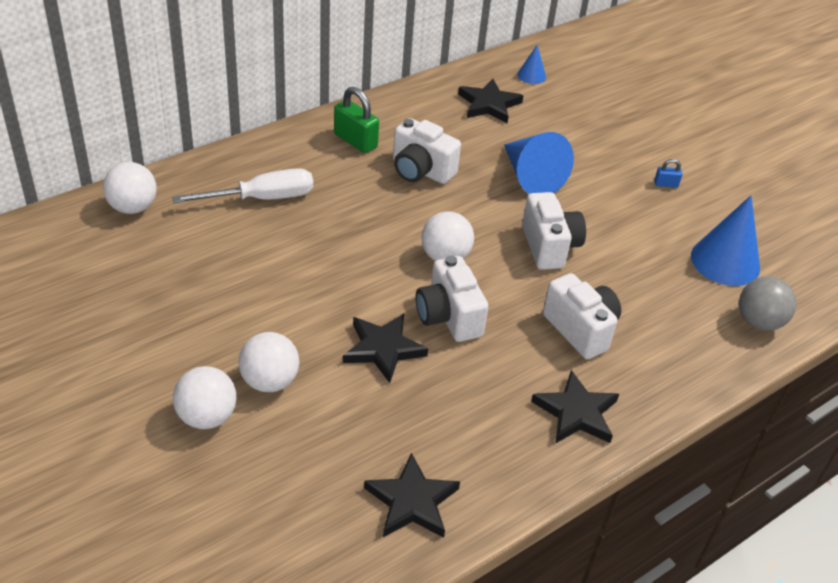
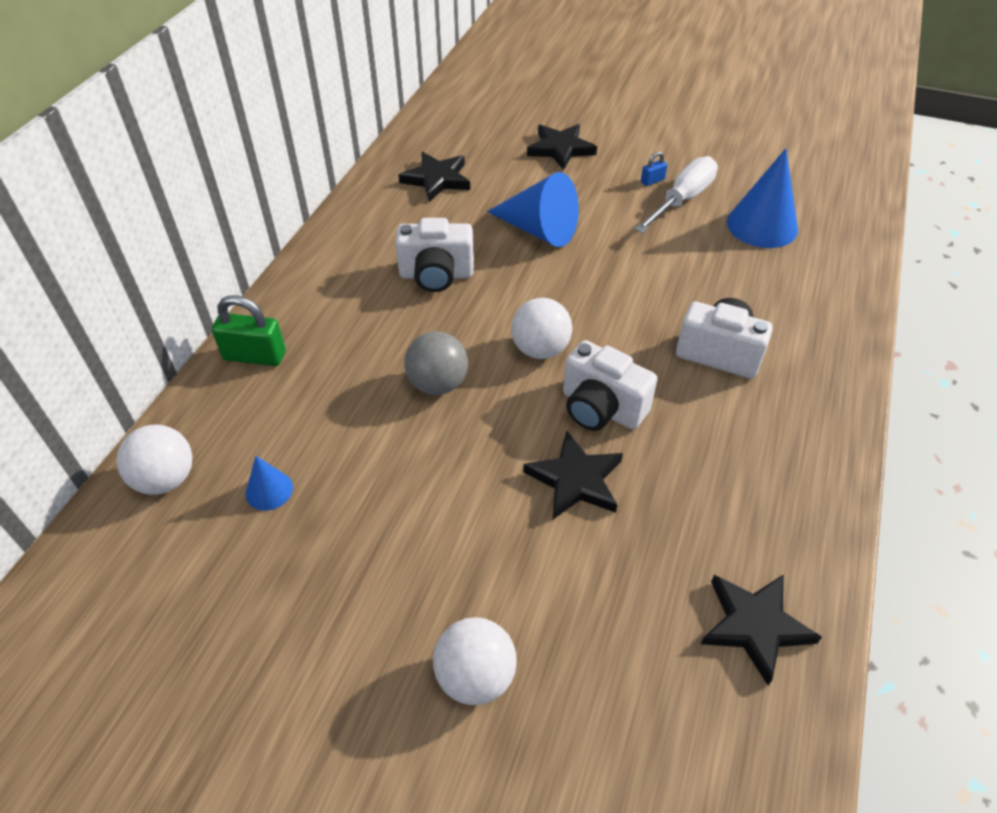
camera: 30 degrees left, 5 degrees up
white screwdriver [172,168,313,203] -> white screwdriver moved to [635,156,718,233]
white ball [238,332,300,392] -> none
green padlock [334,87,379,153] -> green padlock moved to [212,295,286,366]
blue cone [517,45,546,84] -> blue cone moved to [245,456,293,511]
white camera [522,192,586,270] -> none
black star [531,370,619,444] -> black star moved to [527,124,597,170]
grey ball [739,276,796,331] -> grey ball moved to [404,332,468,395]

